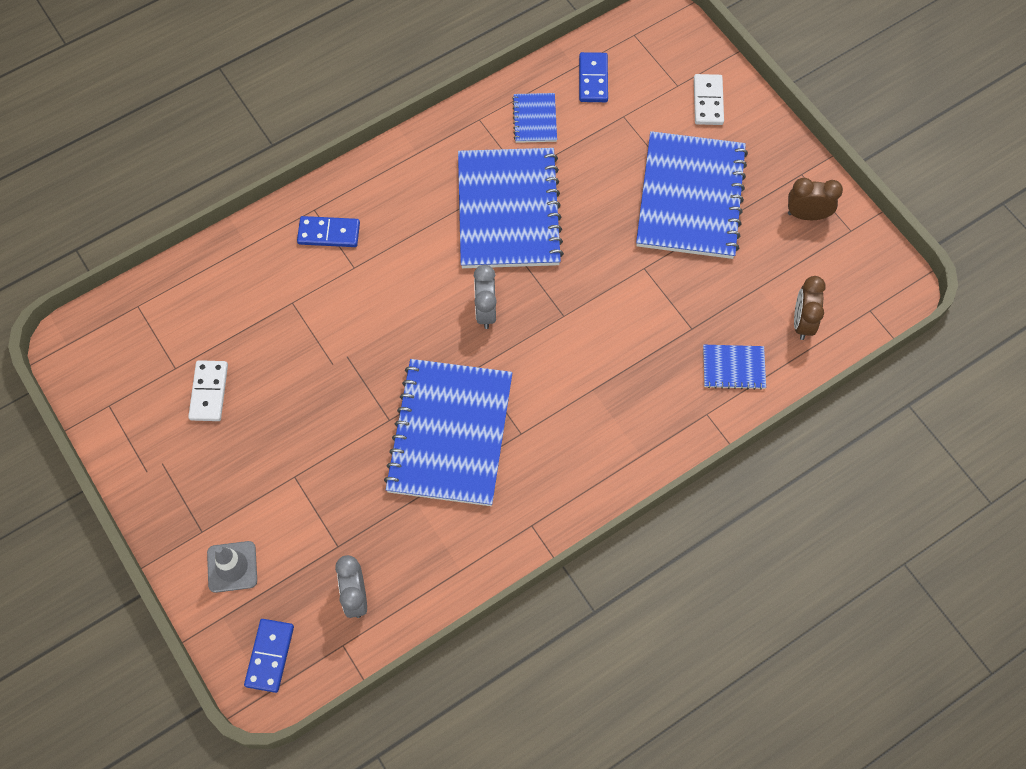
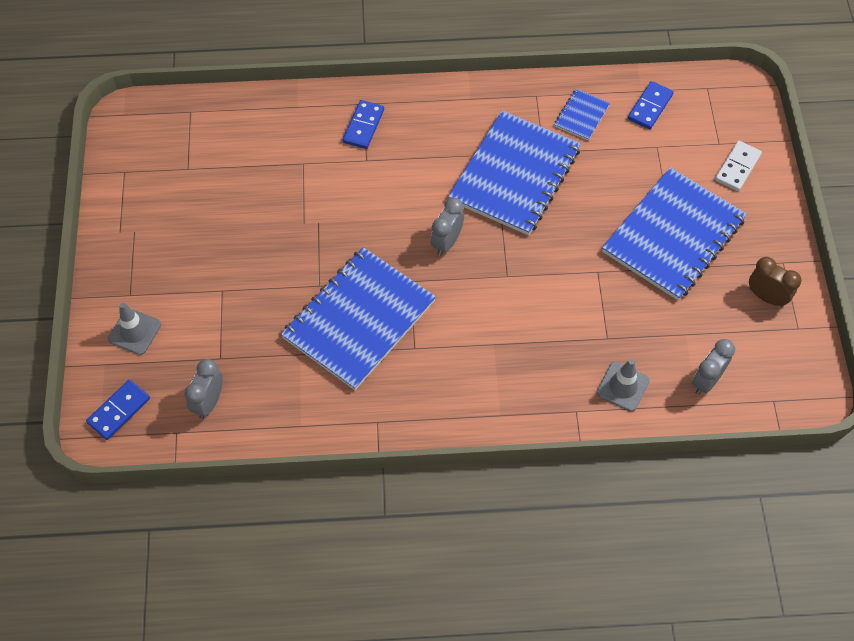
camera: 30 degrees right, 5 degrees down
white domino [188,360,228,421] -> none
blue domino [297,216,360,247] -> blue domino turned 75 degrees clockwise [343,100,384,149]
blue notebook [703,345,766,390] -> grey traffic cone [597,359,650,411]
brown clock [794,276,826,340] -> grey clock [692,339,735,395]

